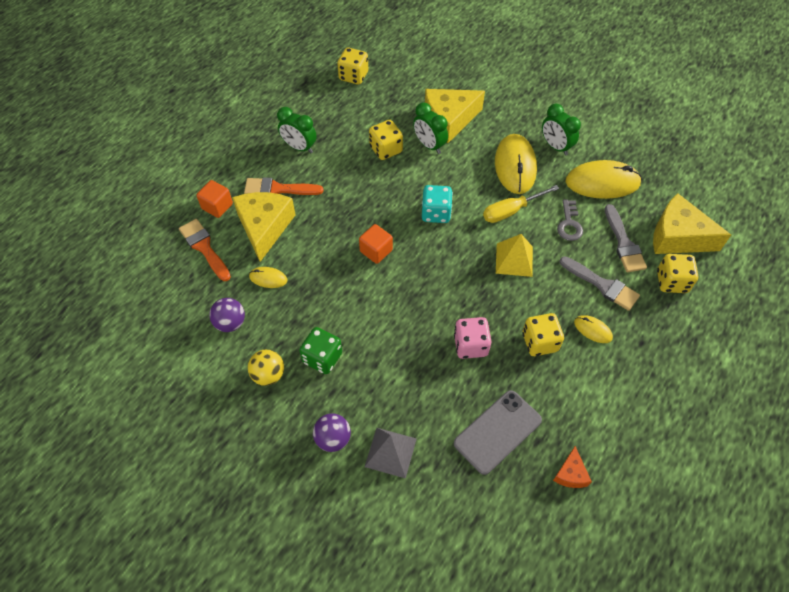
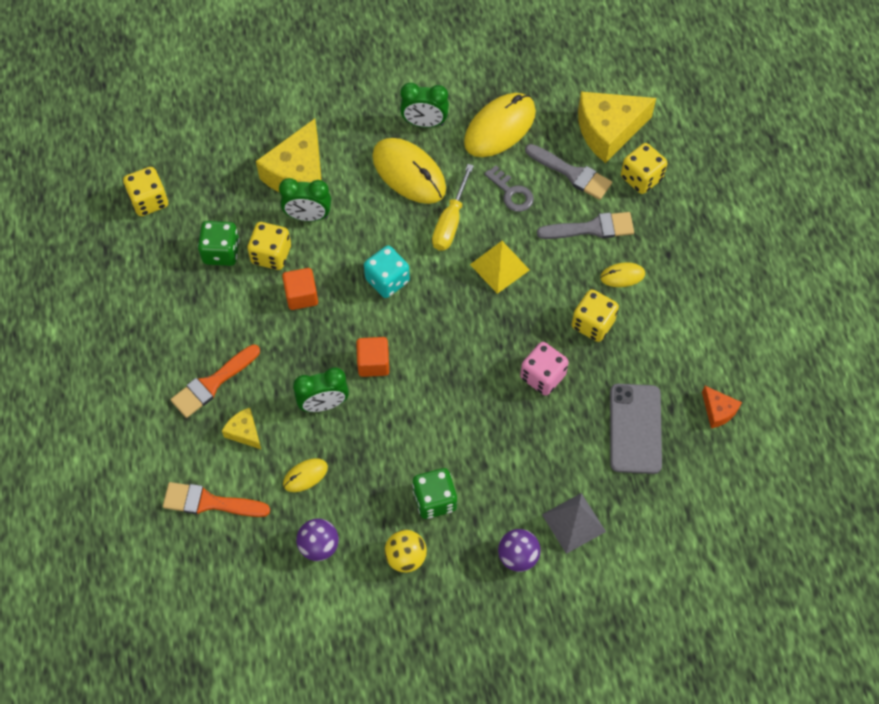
camera: 45 degrees left, 5 degrees up
orange cube [196,180,233,218] -> orange cube moved to [282,268,318,310]
yellow cheese [232,192,296,262] -> yellow cheese [222,408,261,449], size x0.48
green clock [277,107,317,153] -> green clock moved to [293,367,349,412]
none -> green dice [198,221,240,266]

